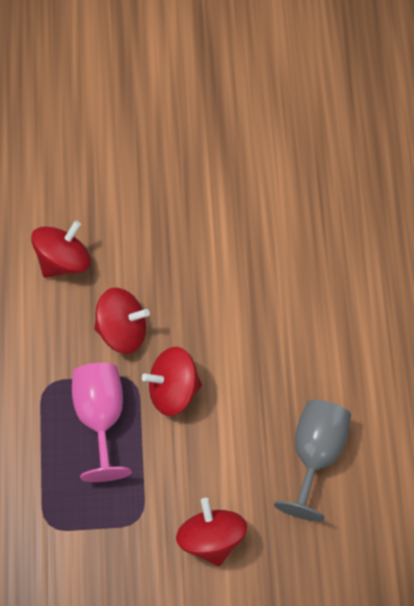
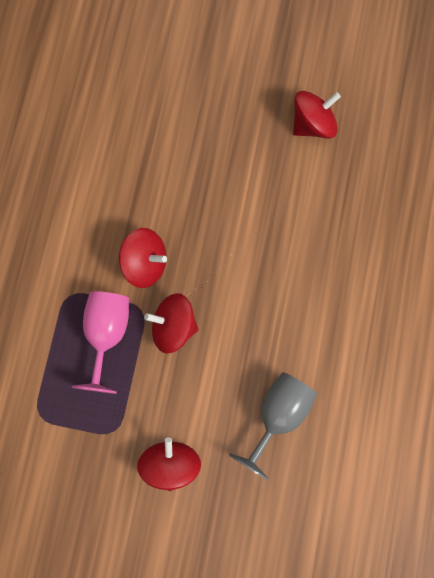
camera: 15 degrees right, 10 degrees up
red spinning top [31,221,91,278] -> red spinning top moved to [293,91,341,139]

